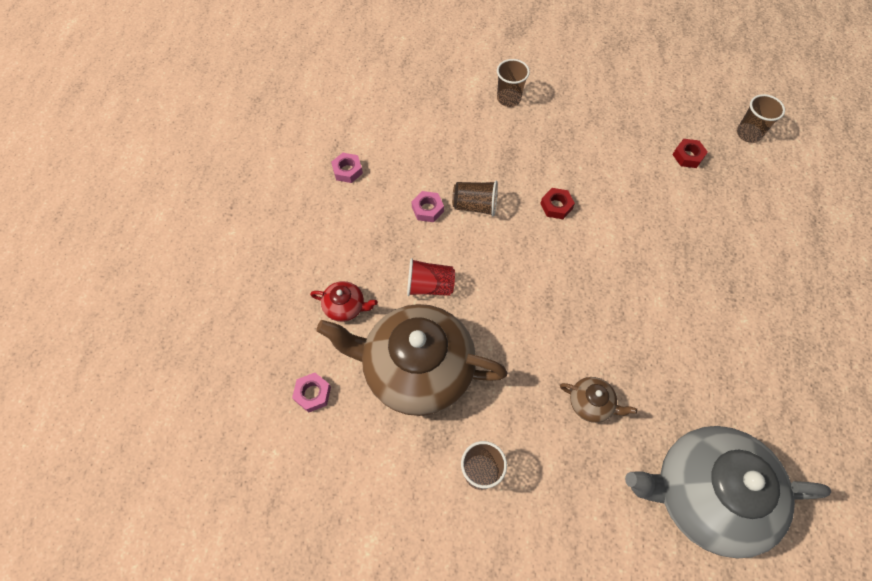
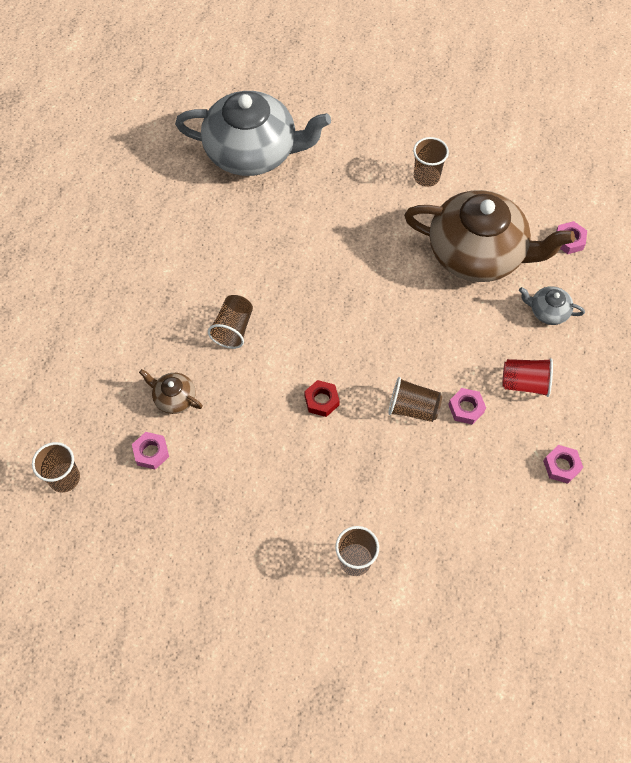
camera: 175 degrees left, 0 degrees up
red teapot [310,281,378,322] -> grey teapot [519,286,585,325]
red cup [407,258,455,296] -> red cup moved to [502,358,553,397]
brown teapot [560,377,637,423] -> brown teapot moved to [139,369,203,414]
red nut [673,139,708,168] -> pink nut [132,432,169,470]
none -> brown cup [208,295,253,349]

